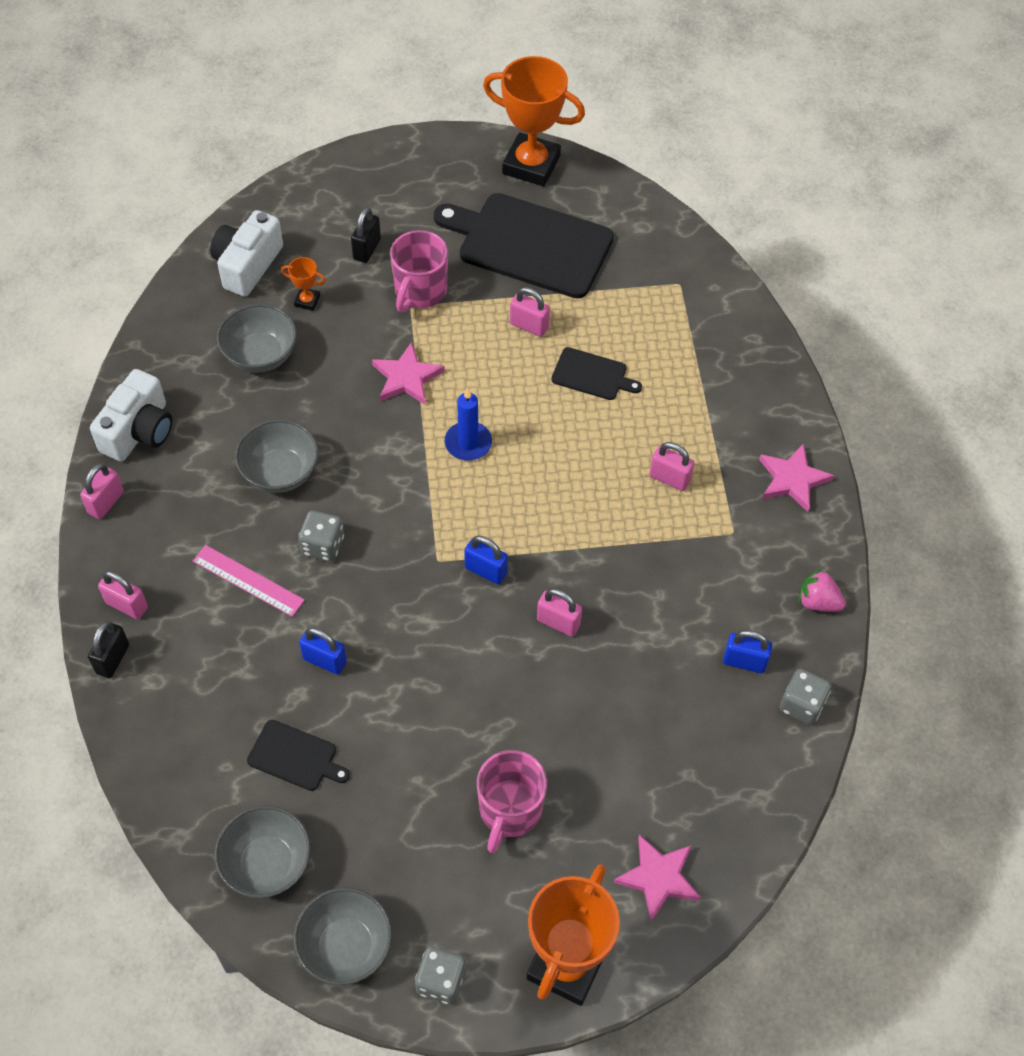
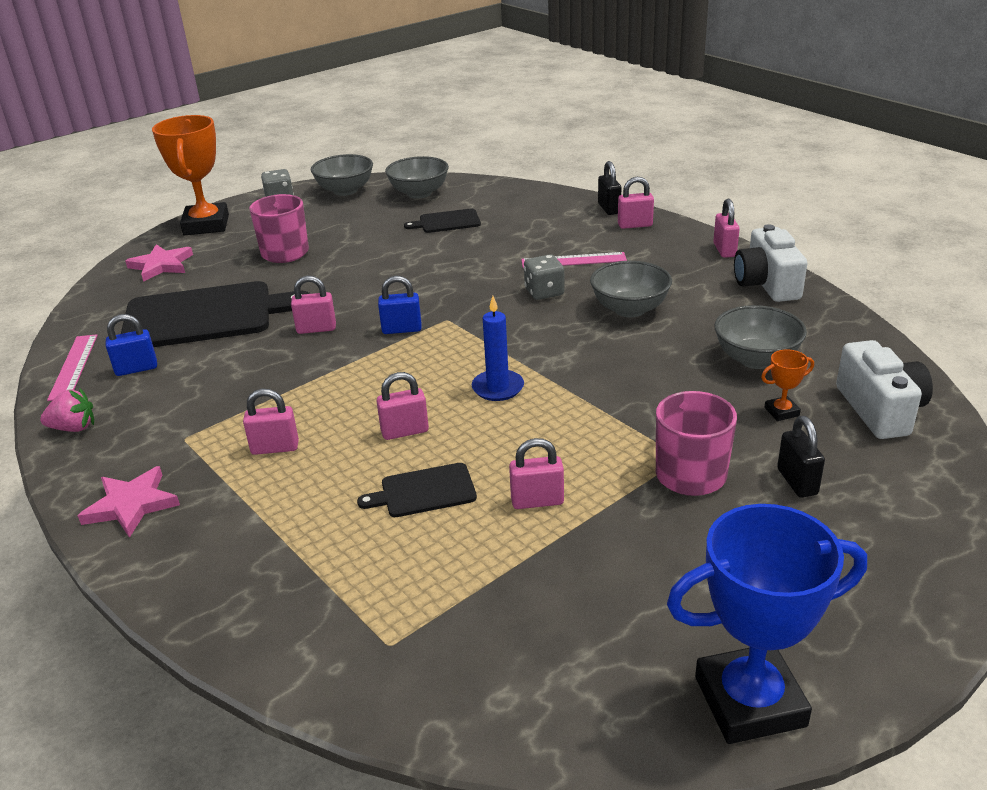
camera: 150 degrees right, 25 degrees down
blue padlock [299,627,347,675] -> none
pink star [372,342,445,405] -> none
black cutting board [434,193,614,299] -> black cutting board moved to [121,281,311,347]
orange trophy [483,56,585,186] -> blue trophy [667,504,867,744]
grey dice [780,669,831,725] -> pink ruler [47,334,98,401]
none -> pink padlock [377,372,429,440]

